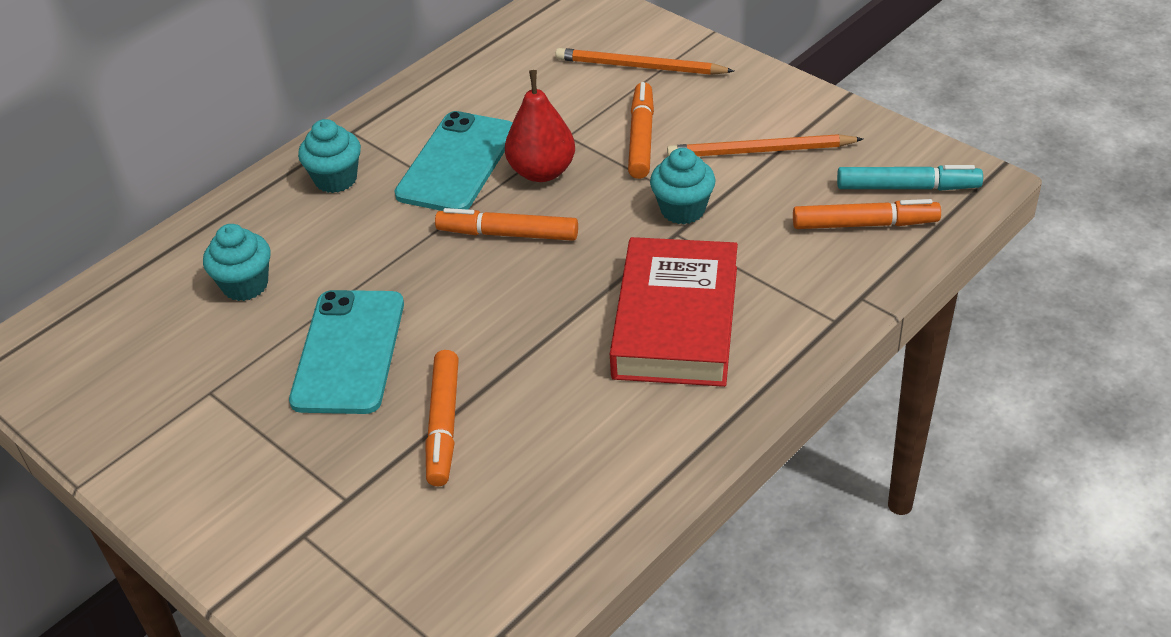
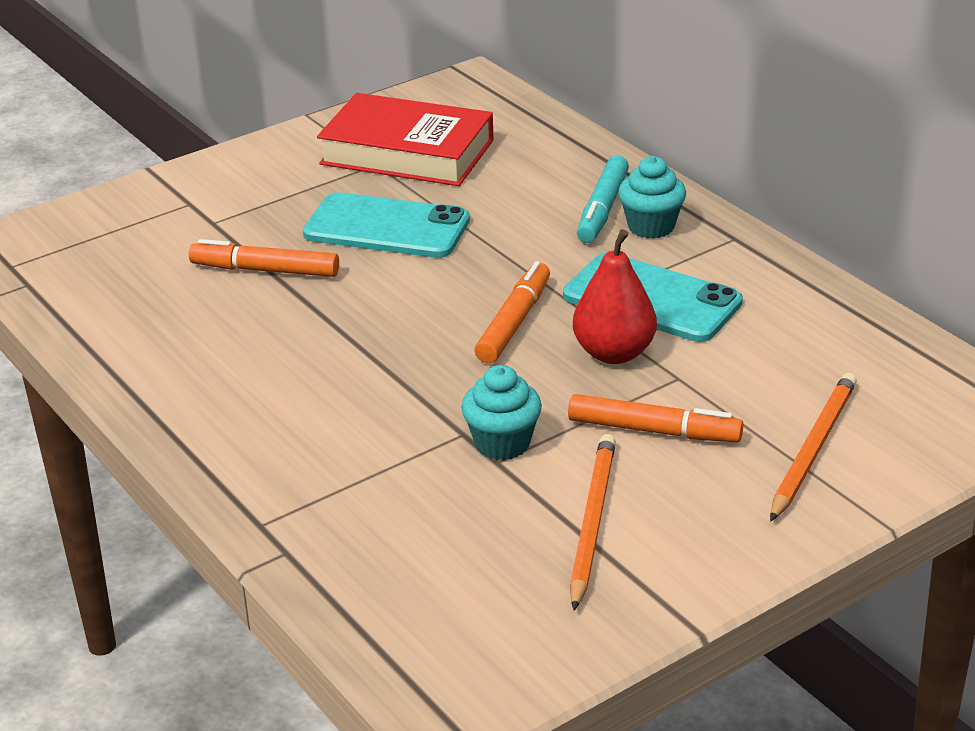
camera: 100 degrees right, 10 degrees down
turquoise cupcake [203,224,270,301] -> none
red book [610,237,738,387] -> red book moved to [317,93,494,186]
orange marker [793,199,941,229] -> none
turquoise marker [837,165,983,191] -> turquoise marker moved to [577,155,629,243]

